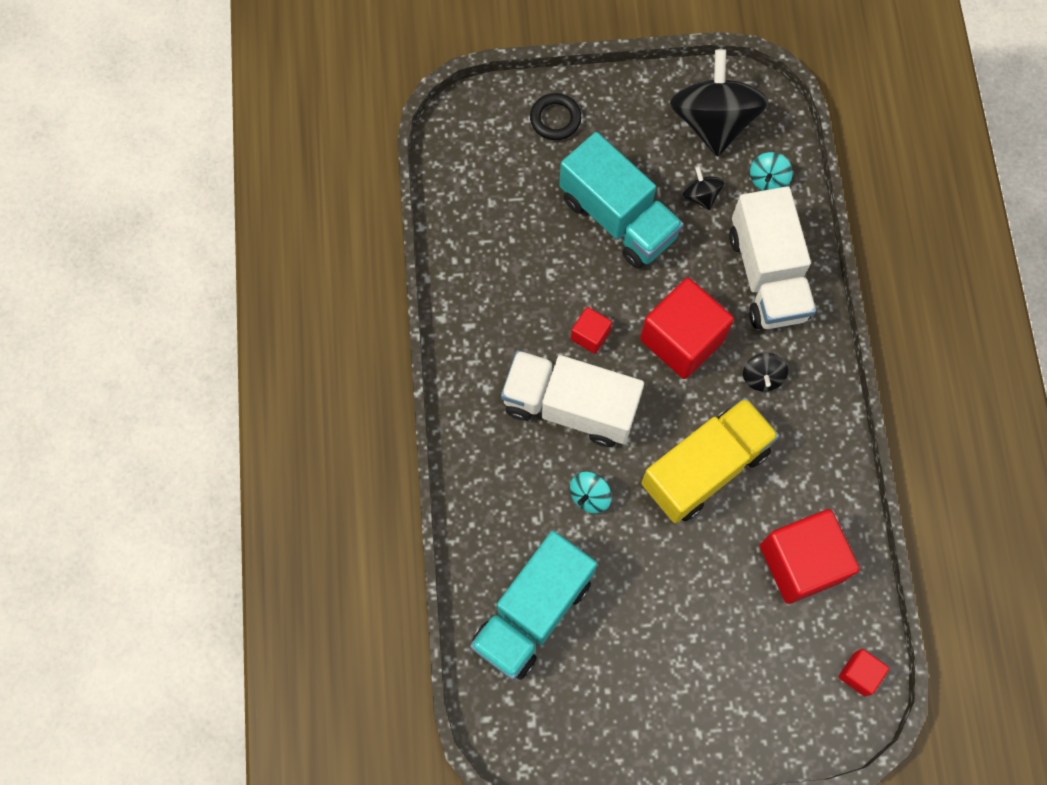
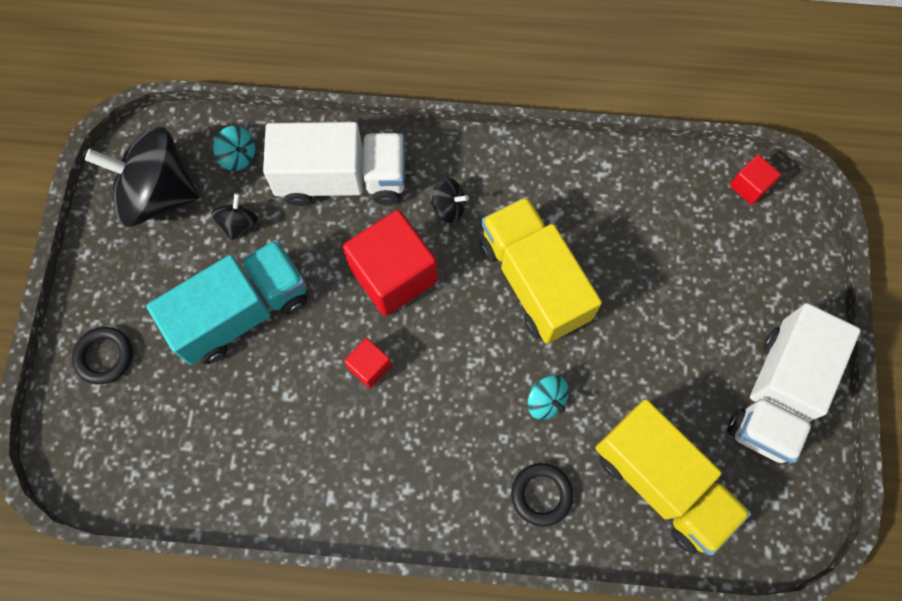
camera: 80 degrees left, 0 degrees up
turquoise truck [470,531,597,680] -> yellow truck [595,399,751,555]
white truck [501,350,644,447] -> white truck moved to [727,303,861,464]
black spinning top [683,167,724,210] -> black spinning top turned 120 degrees clockwise [211,193,258,240]
red cube [760,509,860,604] -> none
none -> black ring [511,463,573,527]

